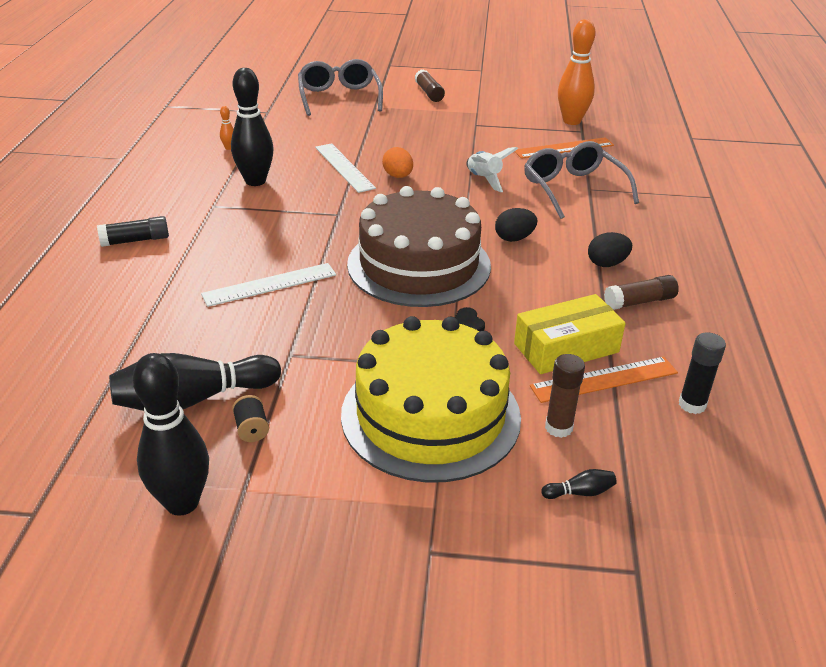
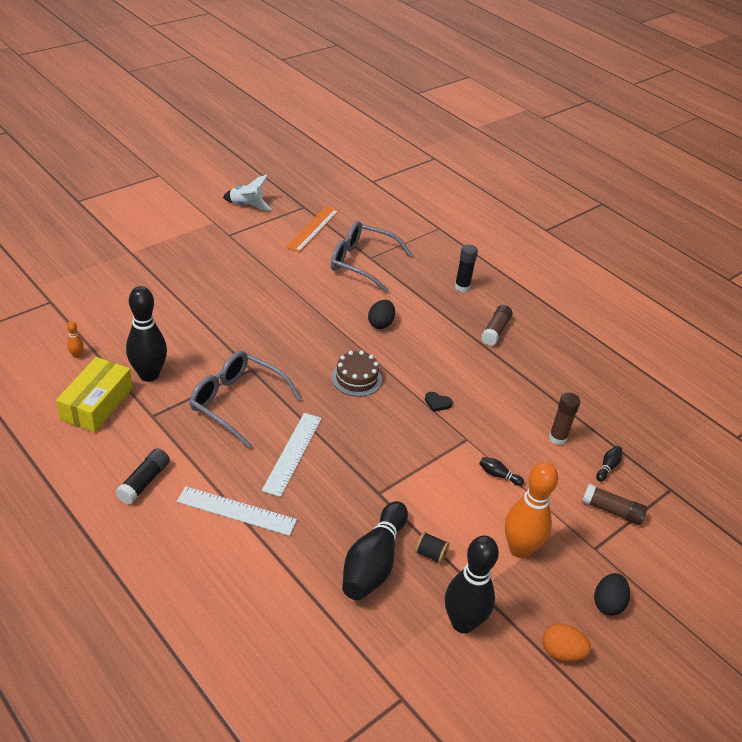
camera: 50 degrees left, 5 degrees up
grey glasses [298,59,383,116] -> grey glasses moved to [189,351,301,448]
white ruler [315,143,376,193] -> white ruler moved to [177,486,297,536]
yellow cake [341,316,521,483] -> black bowling pin [479,457,524,486]
brown cake [347,186,491,307] -> brown cake [332,351,382,397], size x0.44
orange egg [382,147,413,178] -> orange egg moved to [543,624,591,662]
brown glue stick [415,69,445,102] -> brown glue stick moved to [582,484,647,525]
white rocket [466,147,518,192] -> white rocket moved to [223,175,272,210]
yellow box [514,294,626,374] -> yellow box moved to [56,357,133,432]
orange ruler [530,357,678,403] -> none
orange bowling pin [558,19,596,125] -> orange bowling pin moved to [505,462,558,558]
black egg [588,232,632,267] -> black egg moved to [594,573,630,616]
black glue stick [679,332,726,414] -> black glue stick moved to [455,244,478,292]

